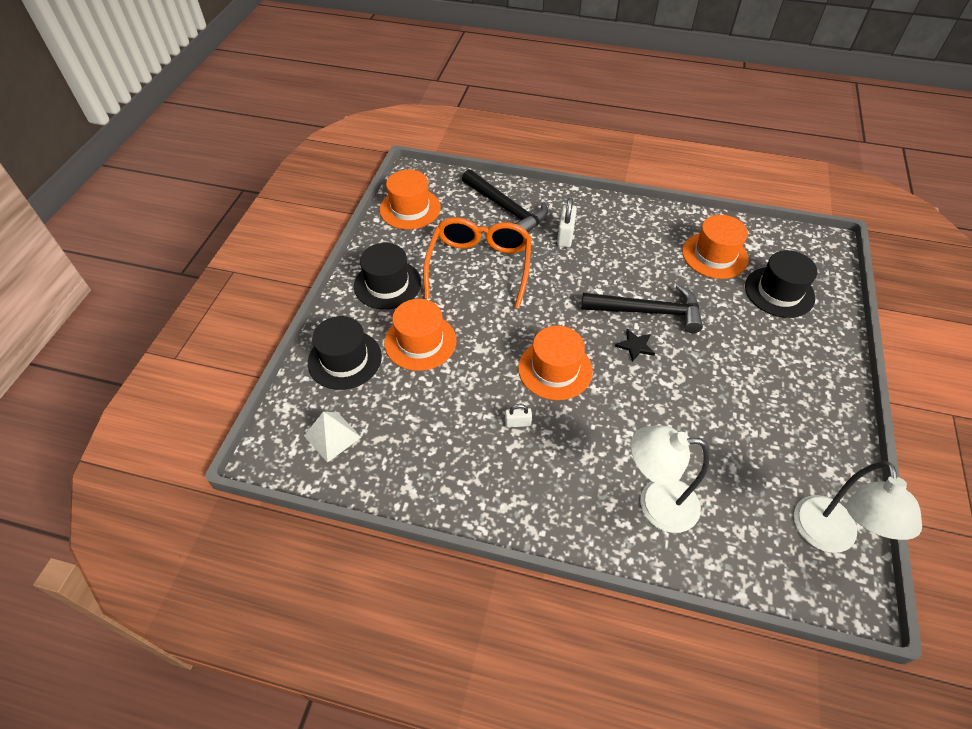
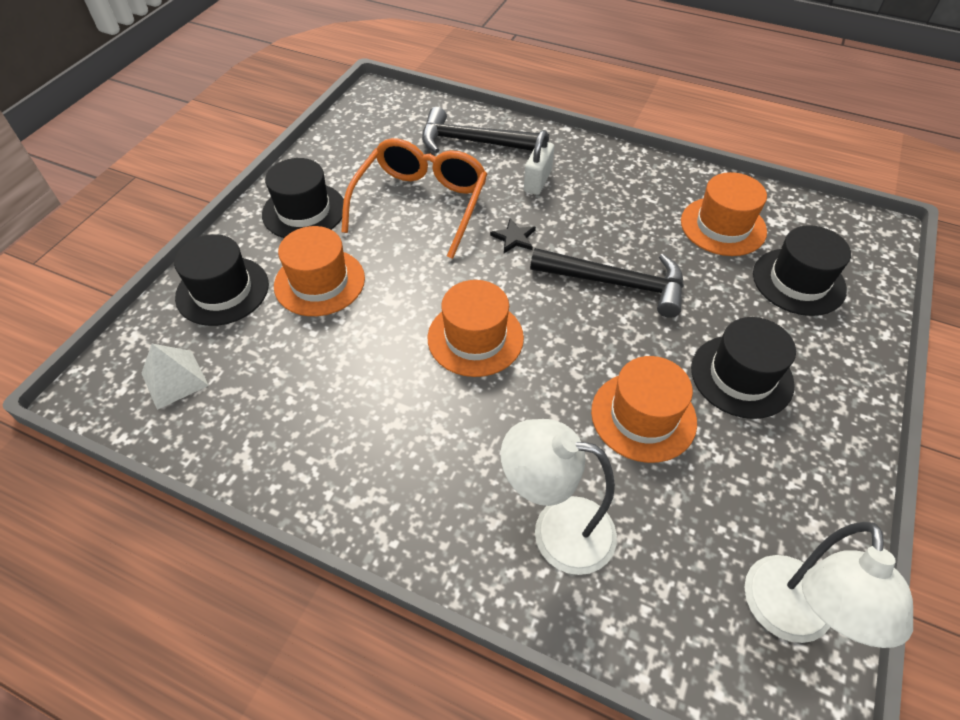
camera: 10 degrees right, 0 degrees up
orange hat [379,170,441,229] -> orange hat moved to [591,356,697,463]
black hammer [462,169,548,232] -> black hammer turned 135 degrees clockwise [422,107,549,153]
white padlock [505,404,532,428] -> none
black star [615,329,655,362] -> black star moved to [490,219,536,253]
none -> black hat [691,317,796,419]

